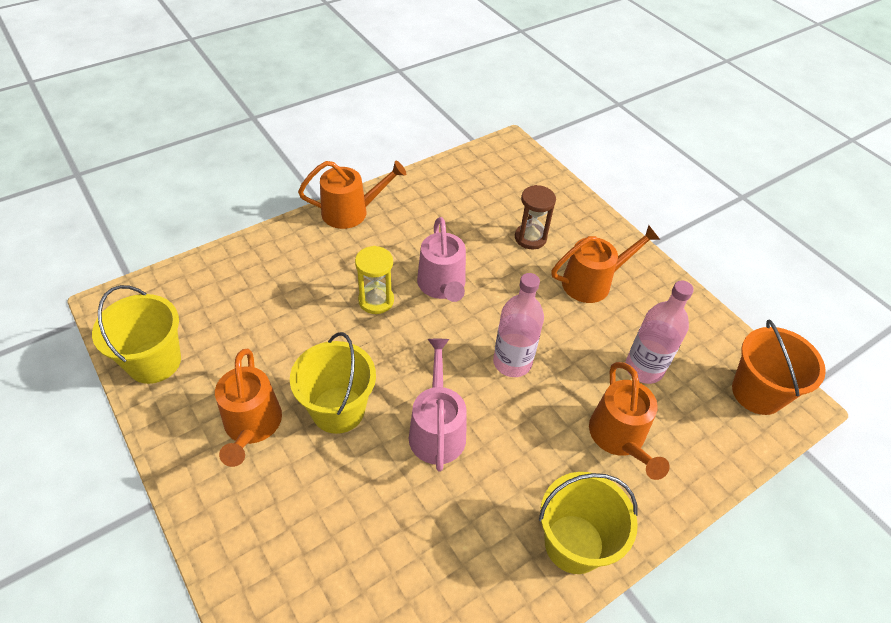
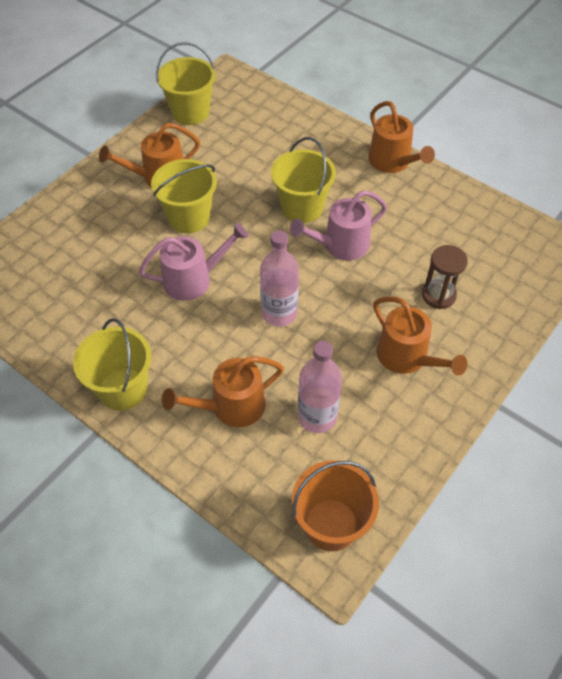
camera: 75 degrees right, 5 degrees up
yellow hourglass [355,246,394,314] -> yellow bucket [271,137,336,223]

